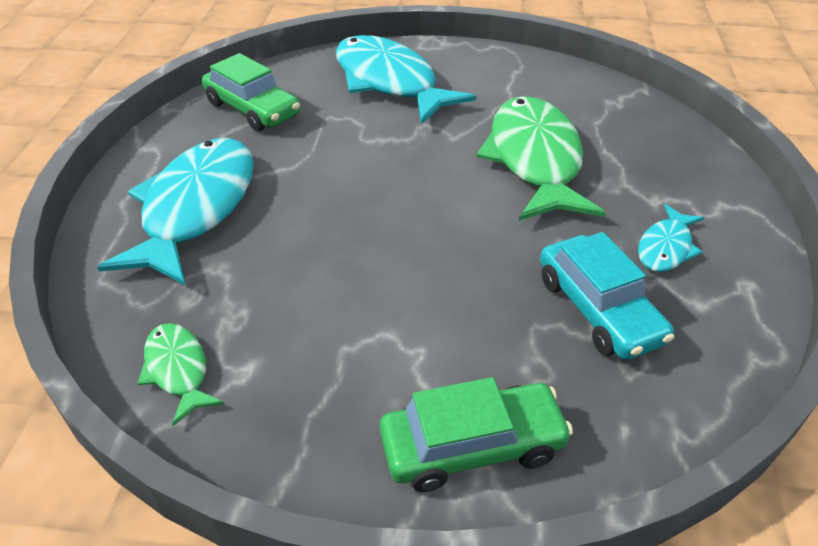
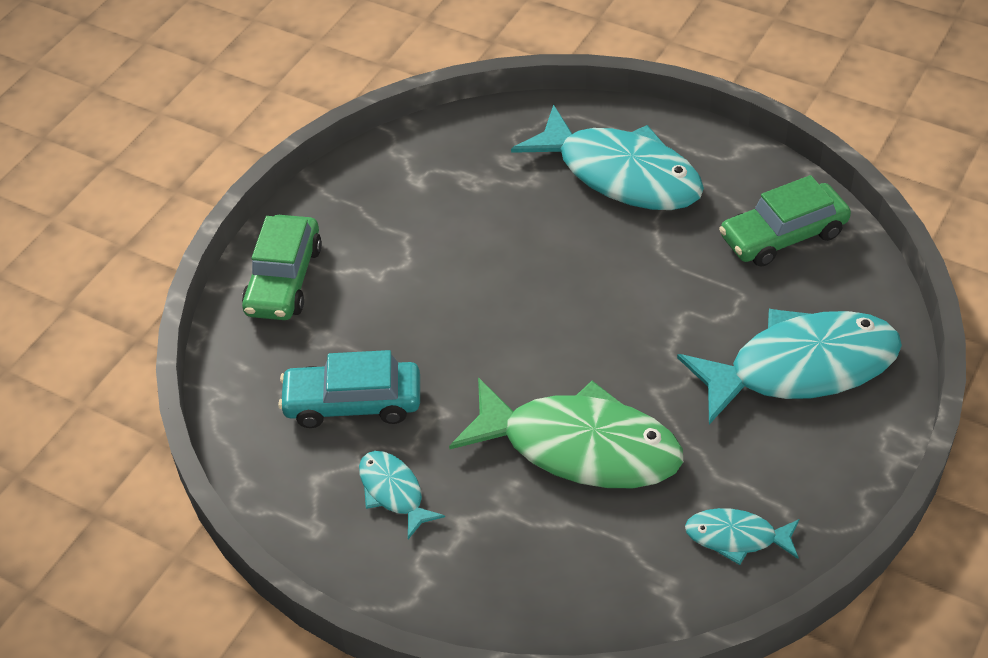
camera: 115 degrees right, 5 degrees up
green fish [138,323,224,426] -> none
none -> turquoise fish [685,508,799,565]

